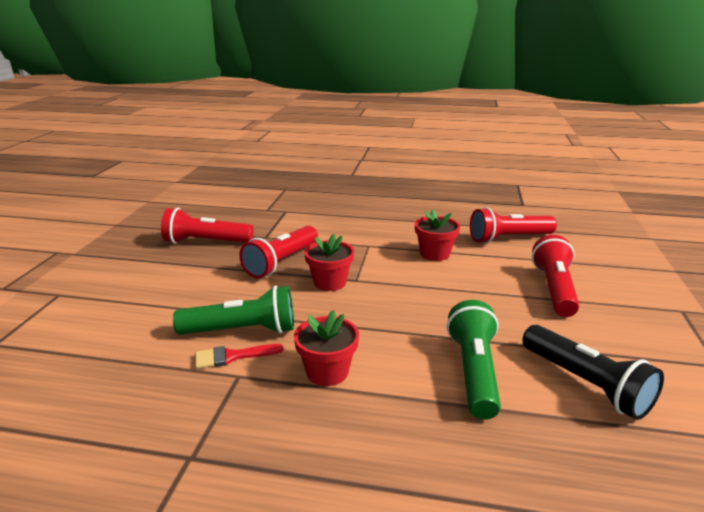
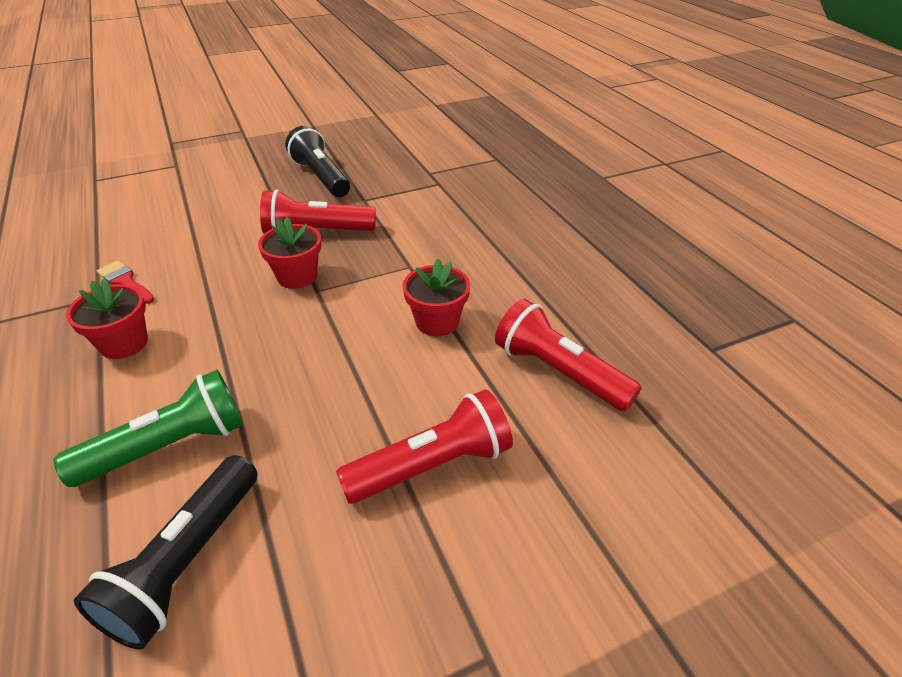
camera: 55 degrees right, 15 degrees up
red flashlight [161,208,254,243] -> black flashlight [285,126,350,197]
green flashlight [173,286,294,335] -> none

